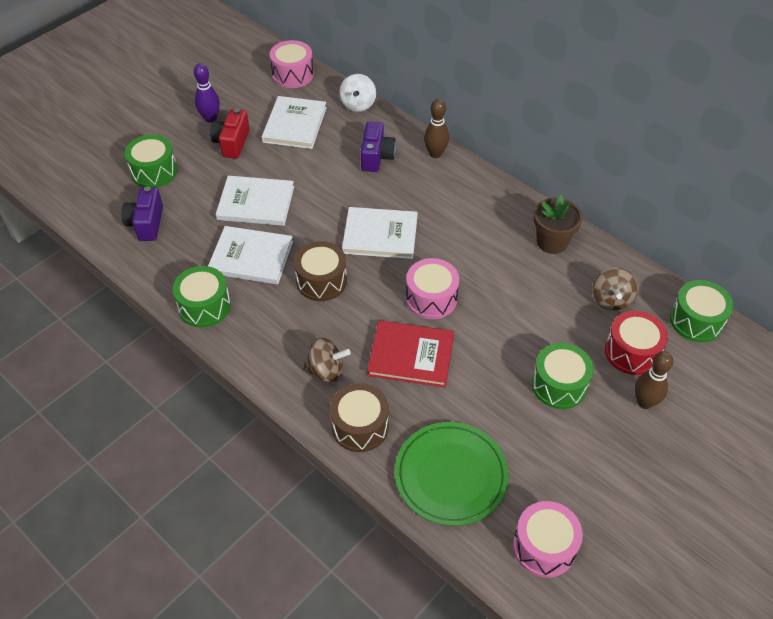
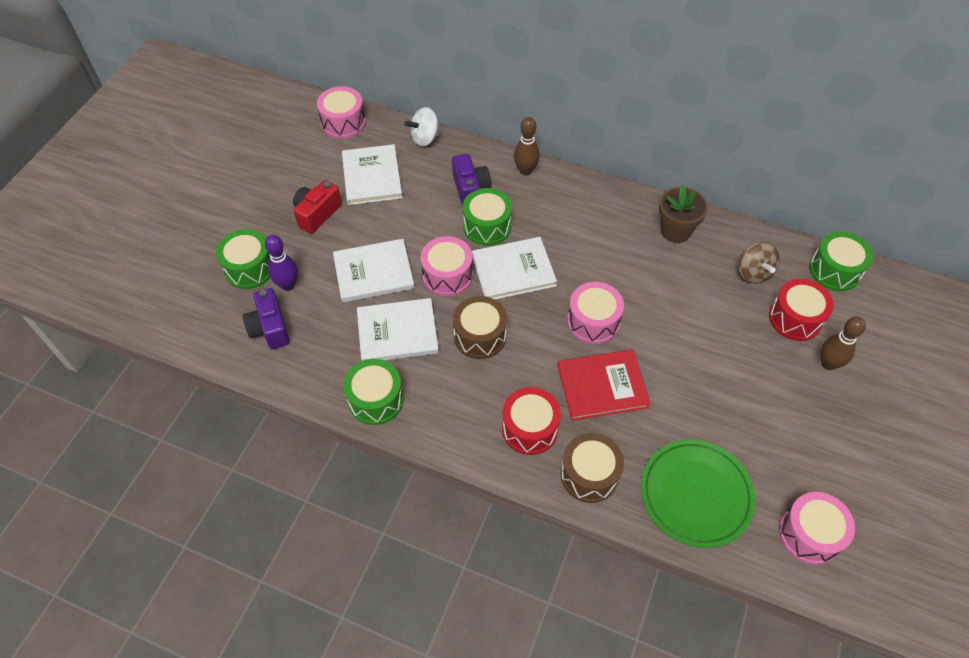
camera: 20 degrees left, 5 degrees up
purple bowling pin [194,63,220,123] -> purple bowling pin moved to [265,235,298,291]
red camera [210,108,250,159] -> red camera turned 45 degrees clockwise [293,180,342,234]
brown spinning top [303,338,351,383] -> red drum [502,387,561,455]
white spinning top [339,74,376,112] -> white spinning top turned 75 degrees clockwise [404,107,443,146]
green drum [532,343,594,409] -> green drum moved to [462,188,512,246]
none -> pink drum [421,236,473,296]

